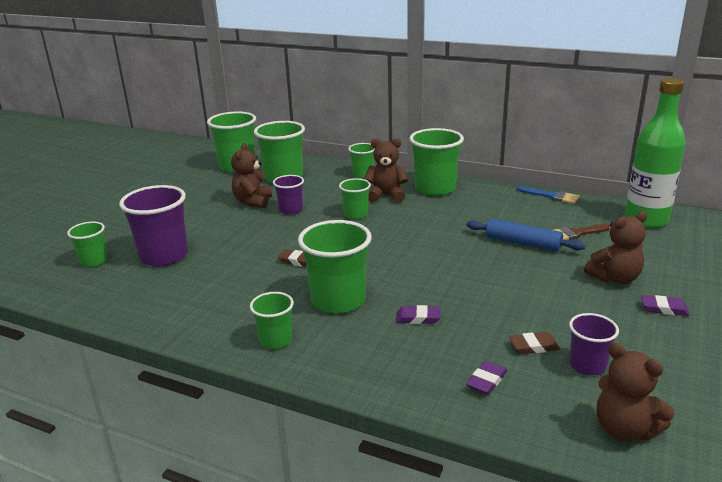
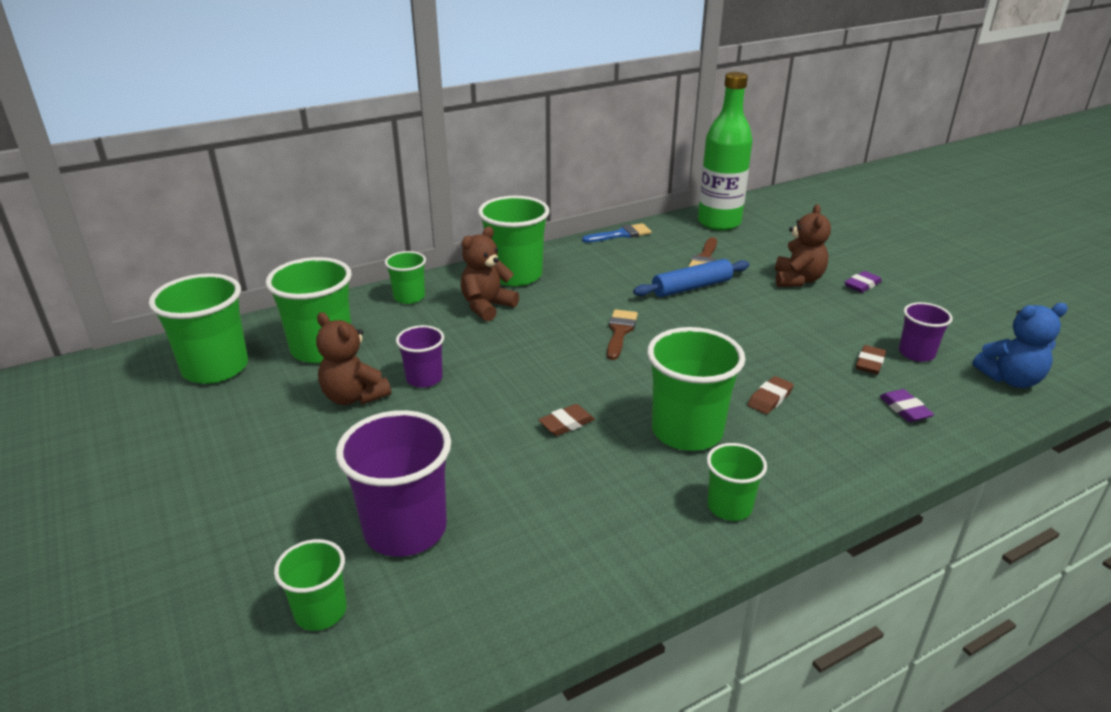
camera: 55 degrees left, 5 degrees up
green cup [339,178,371,219] -> none
purple eraser [396,305,441,324] -> brown eraser [748,376,794,414]
brown teddy bear [597,343,675,441] -> blue teddy bear [972,303,1068,388]
none -> brown brush [607,309,638,360]

